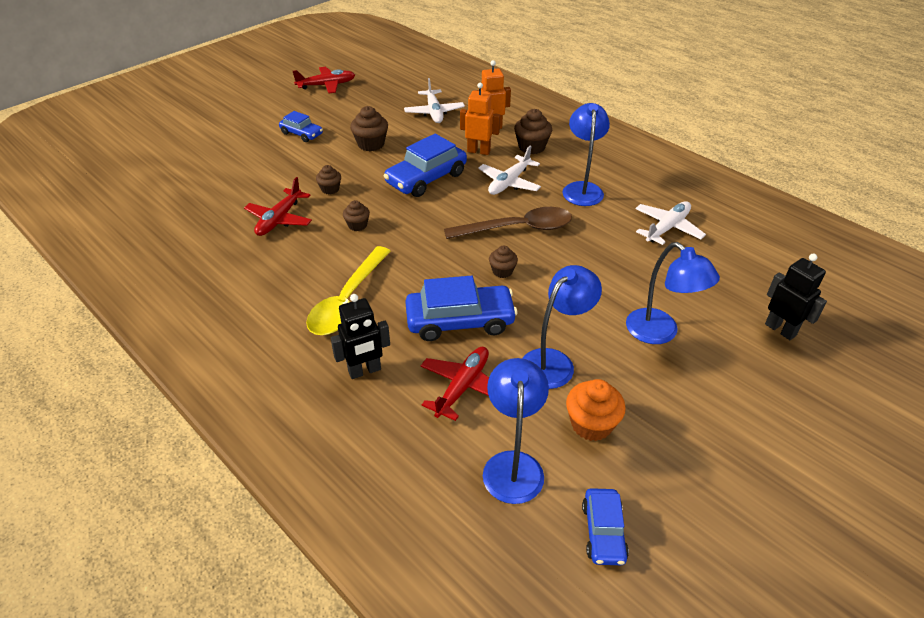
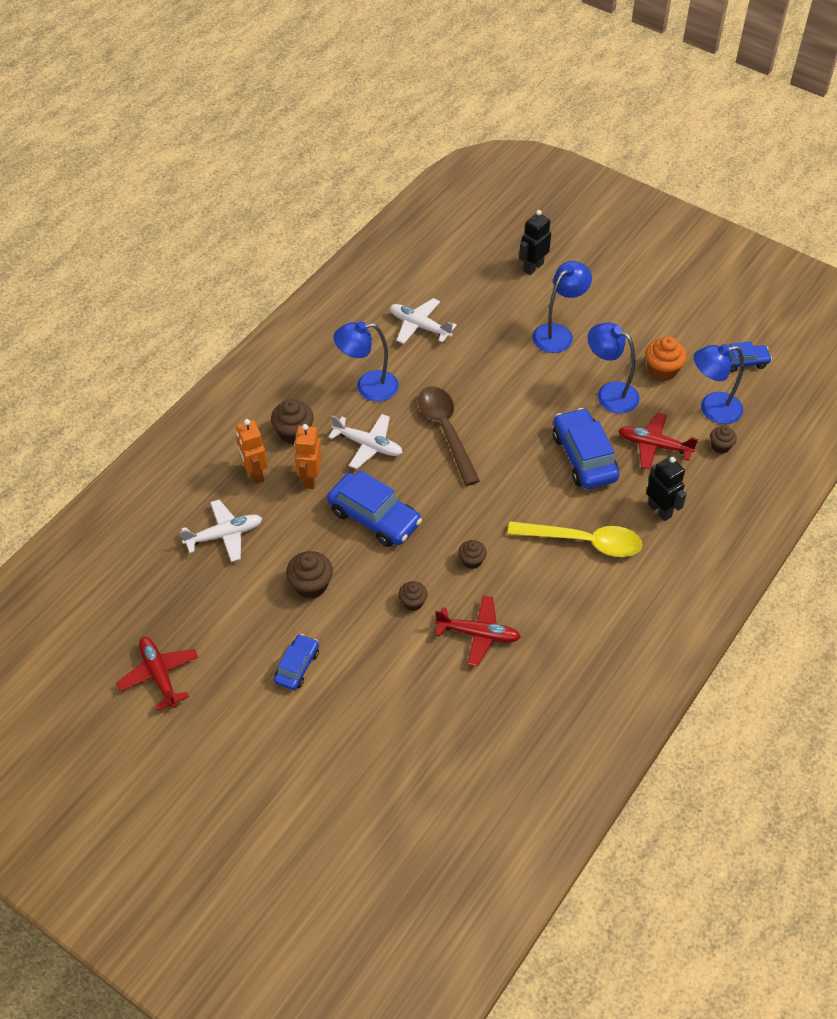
camera: 100 degrees left, 10 degrees up
brown cupcake [489,245,518,278] -> brown cupcake moved to [710,426,737,454]

